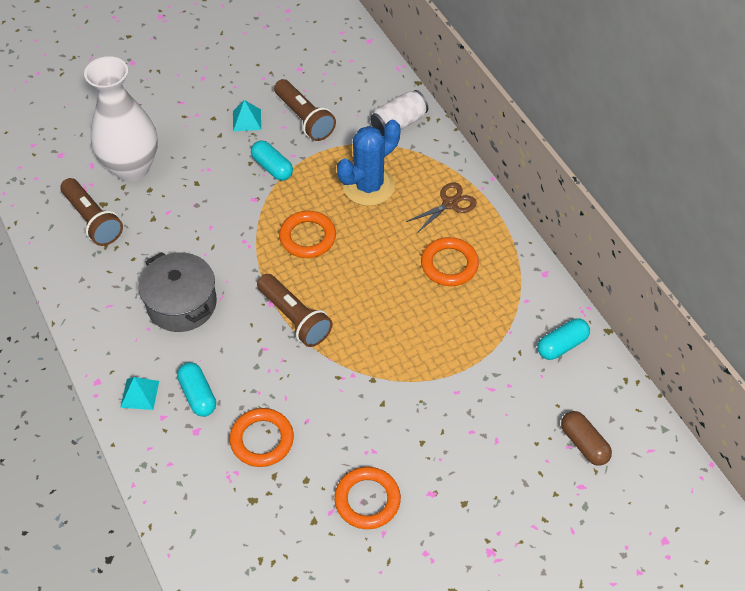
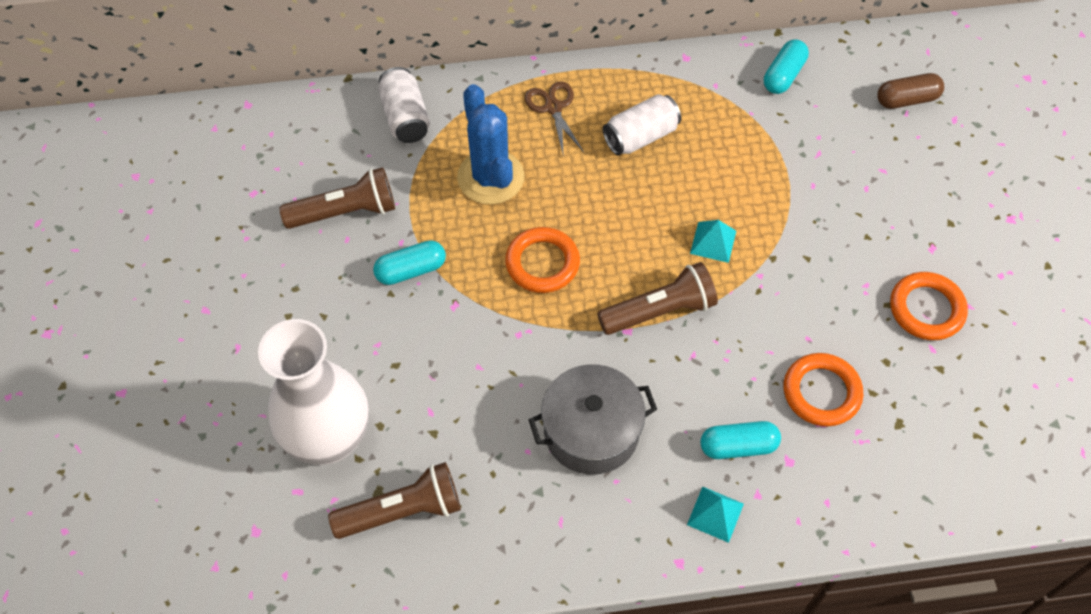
camera: 70 degrees left, 5 degrees up
turquoise pyramid [233,100,261,131] -> turquoise pyramid moved to [690,220,736,263]
orange ring [421,237,479,286] -> white can [603,94,681,155]
turquoise capsule [537,318,590,360] -> turquoise capsule turned 45 degrees clockwise [764,39,809,94]

